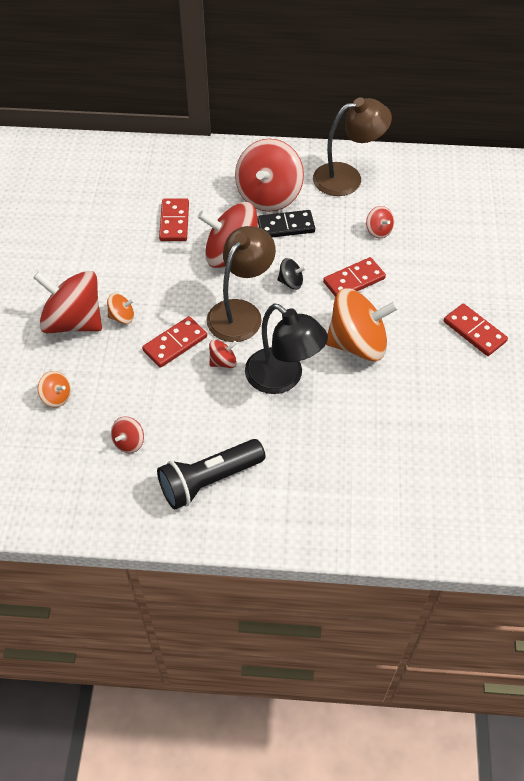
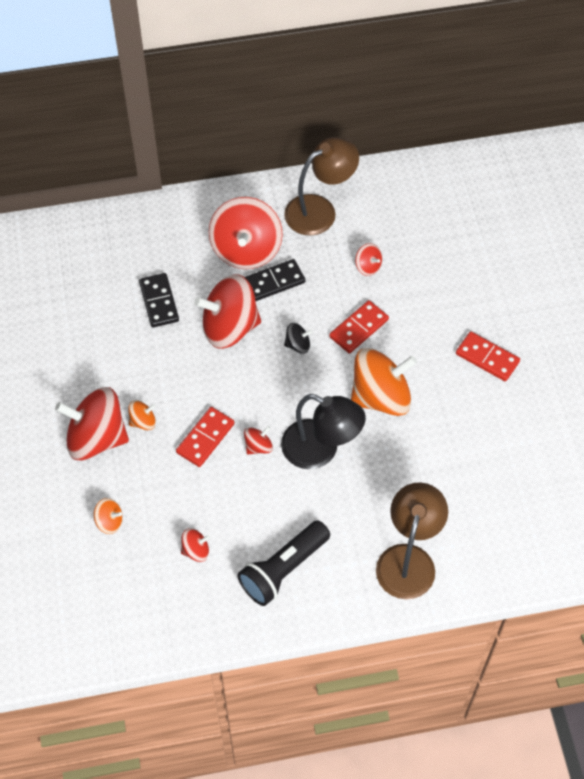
camera: 15 degrees left, 5 degrees up
red spinning top [111,416,144,453] -> red spinning top turned 120 degrees counterclockwise [181,528,210,562]
red domino [159,198,189,241] -> black domino [139,273,179,328]
brown lamp [207,226,276,342] -> brown lamp moved to [376,482,448,599]

